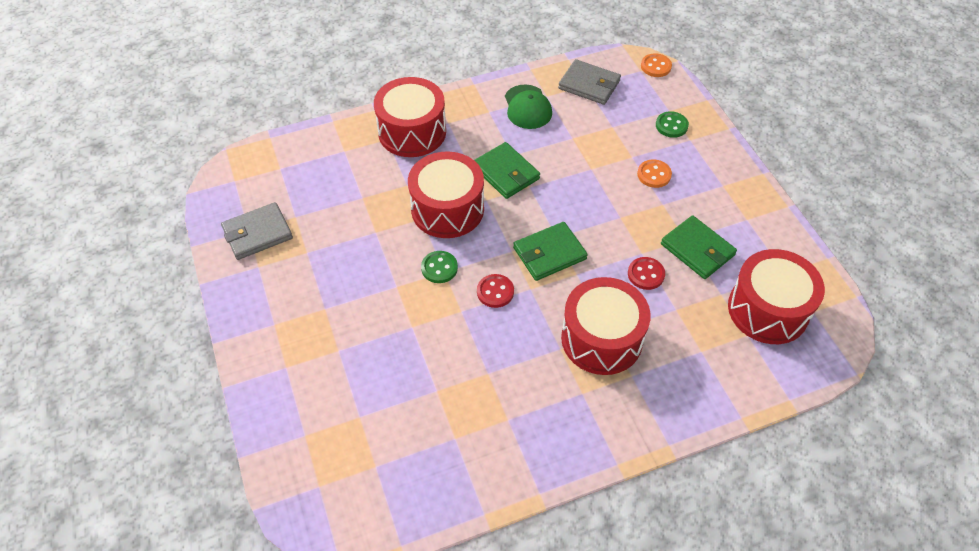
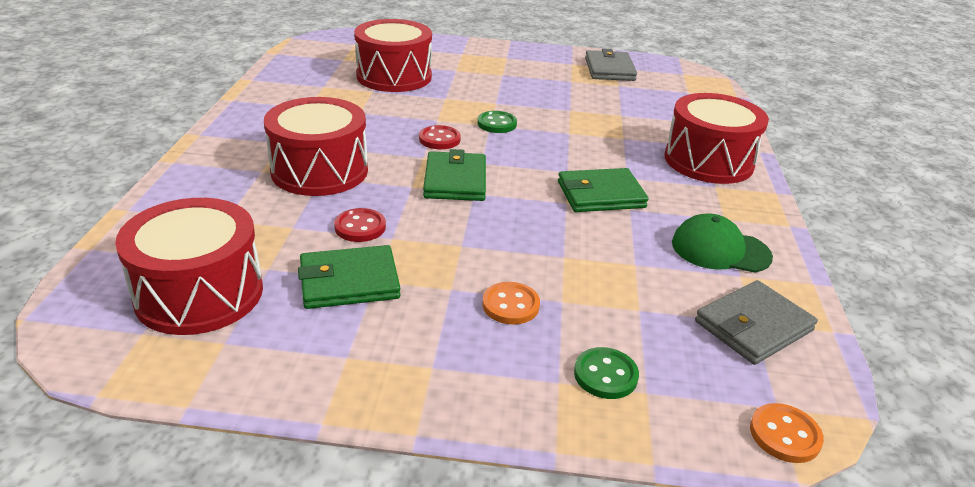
camera: 115 degrees right, 20 degrees down
red drum [408,151,484,238] -> red drum moved to [354,19,432,92]

